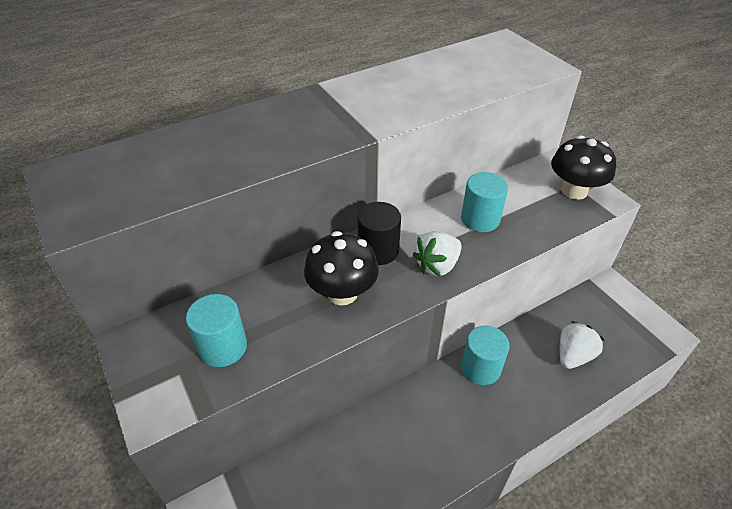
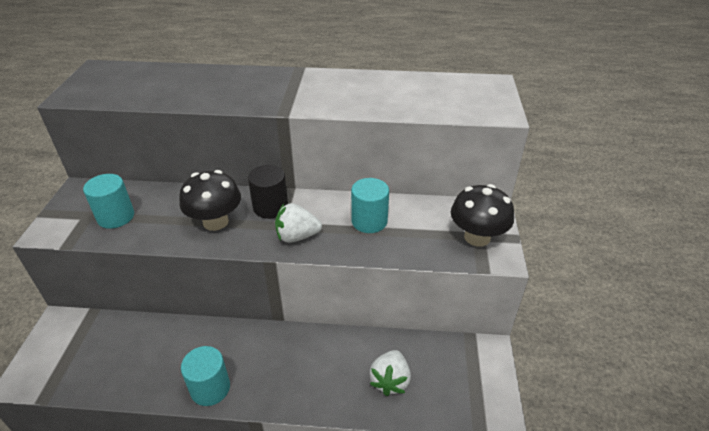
camera: 35 degrees right, 5 degrees down
turquoise cylinder [461,326,509,385] -> turquoise cylinder moved to [181,346,230,406]
white strawberry [560,321,604,369] -> white strawberry turned 120 degrees clockwise [370,350,411,396]

